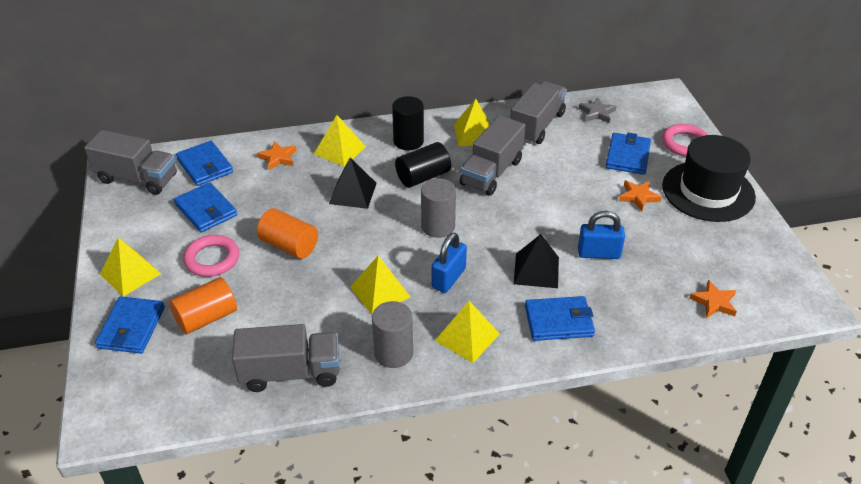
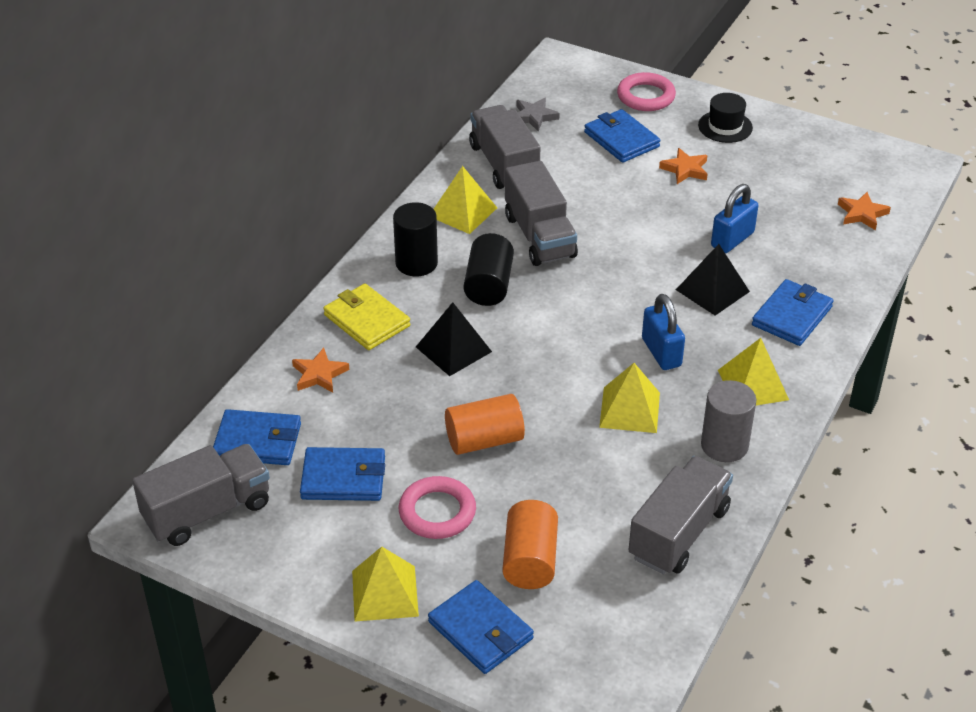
camera: 50 degrees left, 0 degrees up
yellow pyramid [314,115,366,167] -> yellow wallet [323,284,410,350]
grey cylinder [421,178,456,238] -> none
black hat [662,135,756,222] -> black hat [698,93,753,143], size x0.51

